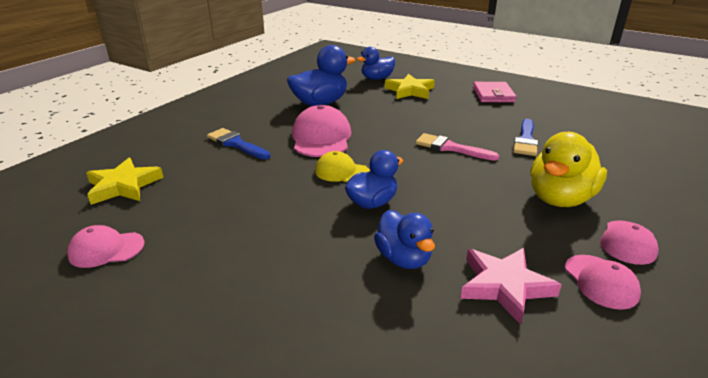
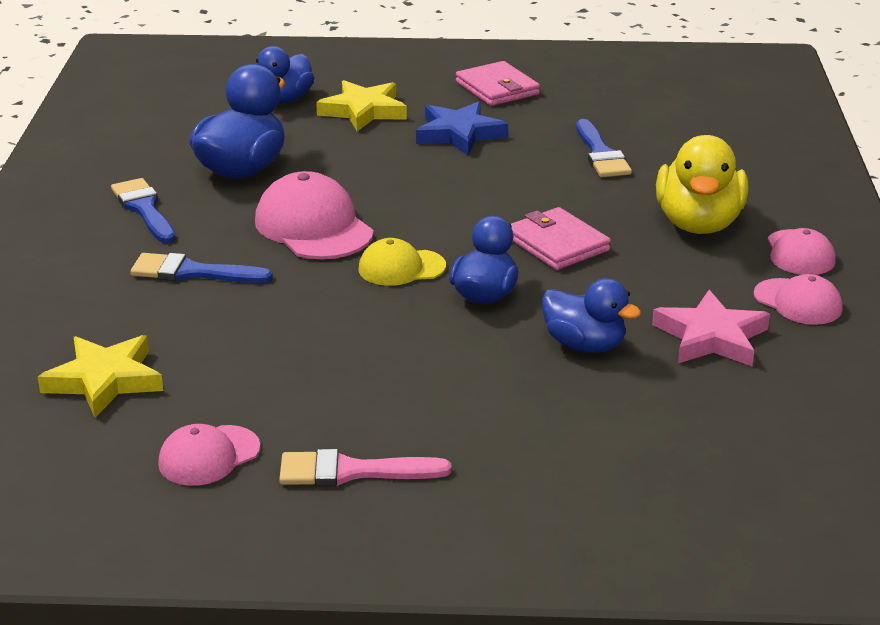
camera: 30 degrees left, 0 degrees up
pink brush [415,133,499,161] -> pink brush moved to [279,449,451,486]
none -> blue brush [111,178,176,243]
none -> blue star [416,101,508,155]
none -> pink wallet [511,207,611,270]

